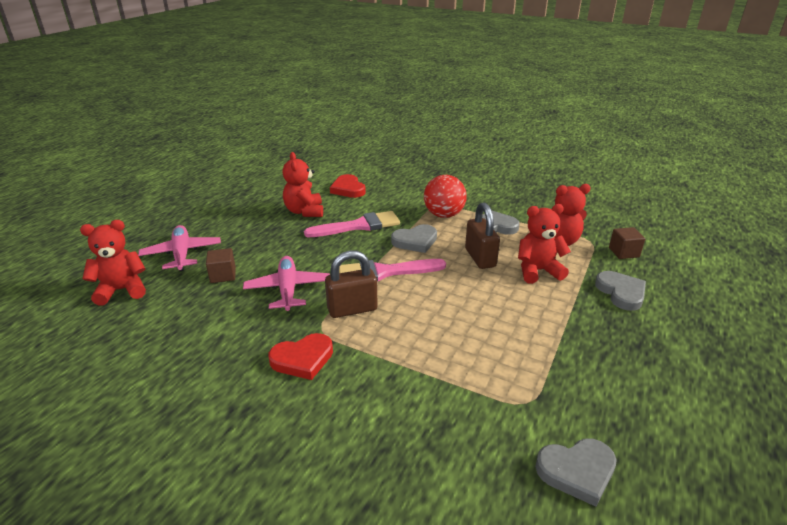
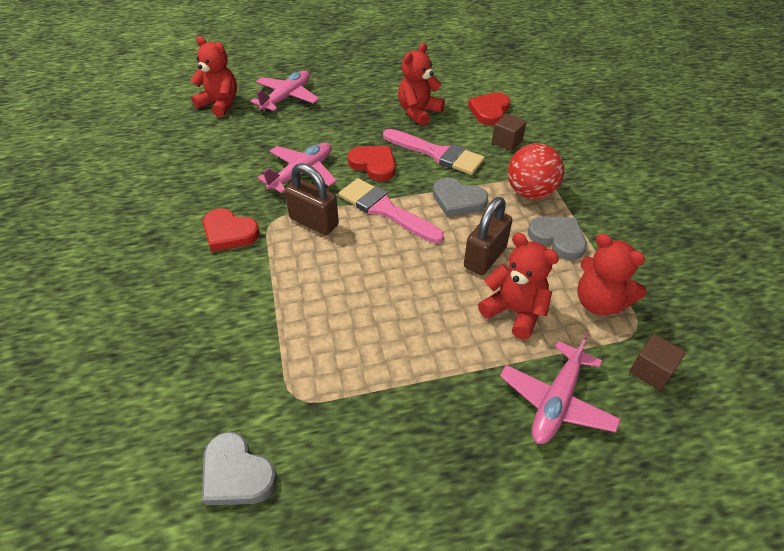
camera: 50 degrees right, 15 degrees up
brown cube [206,248,236,283] -> brown cube moved to [492,114,526,151]
grey heart [595,271,646,311] -> pink plane [500,333,621,444]
none -> red heart [348,146,395,181]

